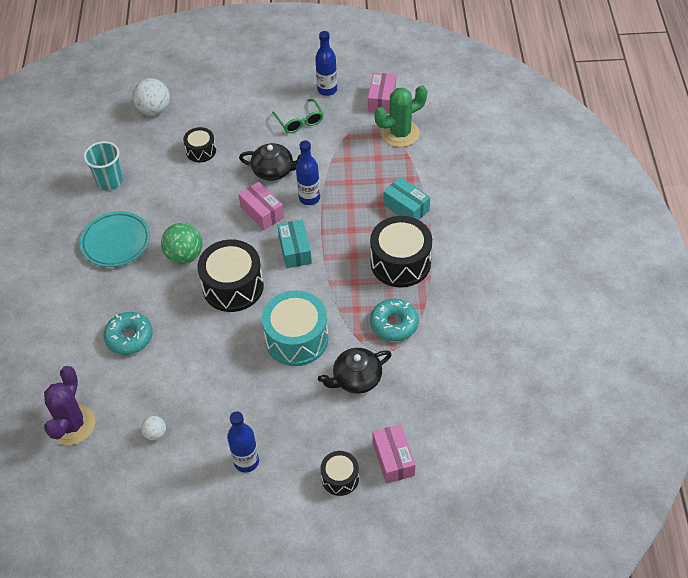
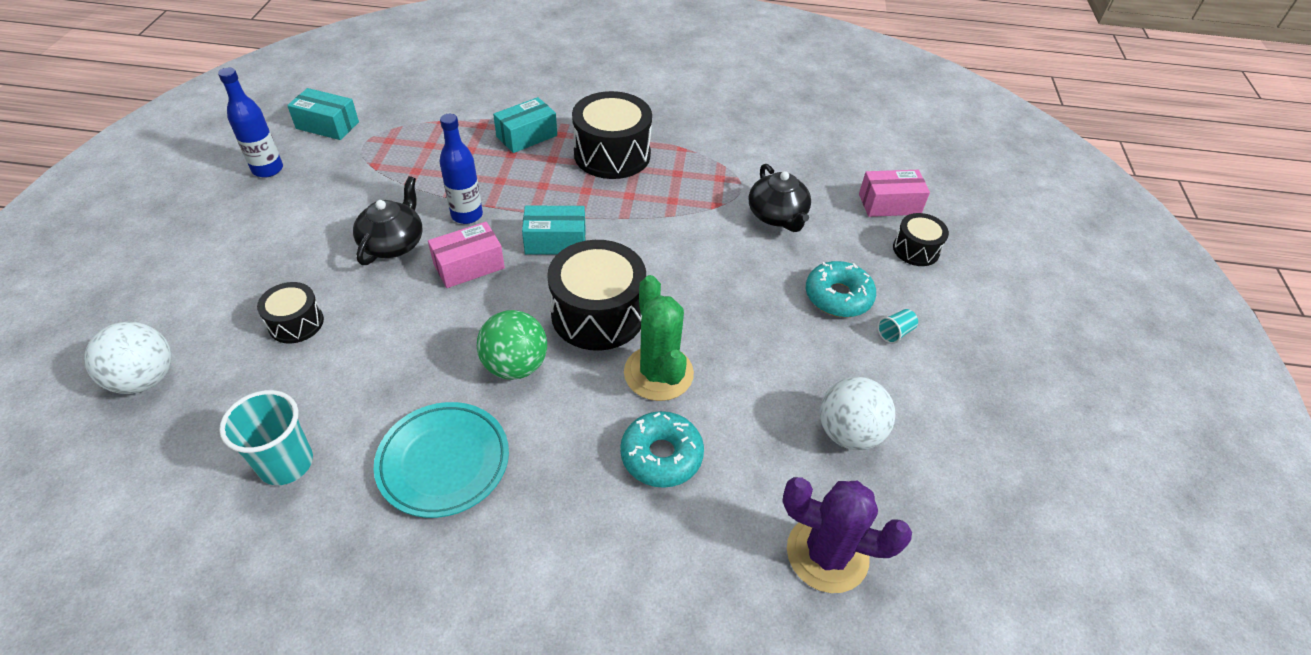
camera: 85 degrees left, 5 degrees down
white ball [141,416,166,441] -> white ball [820,377,896,450], size x1.86
blue bottle [227,411,259,472] -> turquoise cup [877,309,918,344]
turquoise drum [262,291,328,366] -> none
green glasses [272,99,323,133] -> none
pink box [368,73,396,114] -> turquoise box [287,88,359,140]
turquoise donut [370,299,419,341] -> turquoise donut moved to [806,261,876,317]
green cactus [374,85,427,147] -> green cactus moved to [624,275,694,401]

